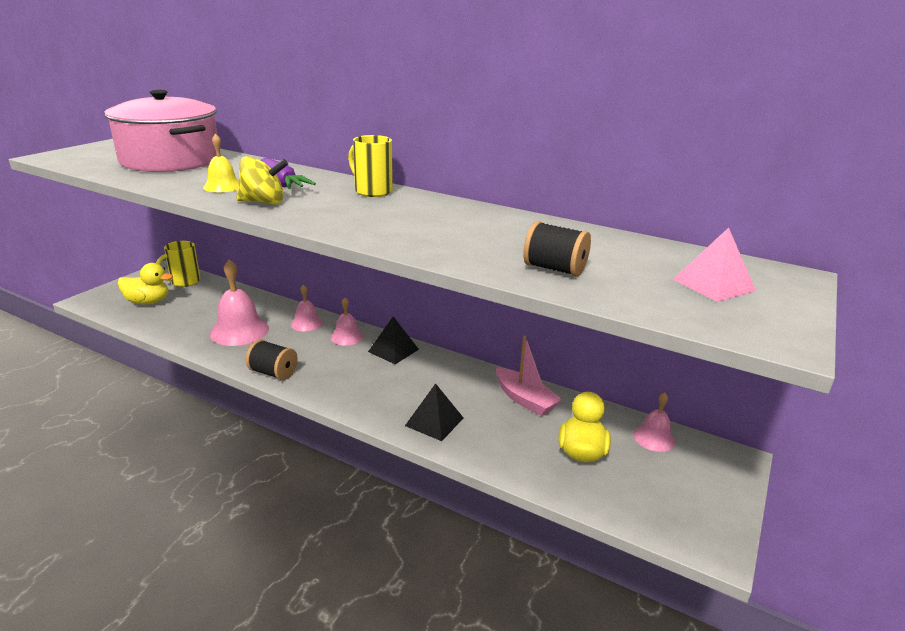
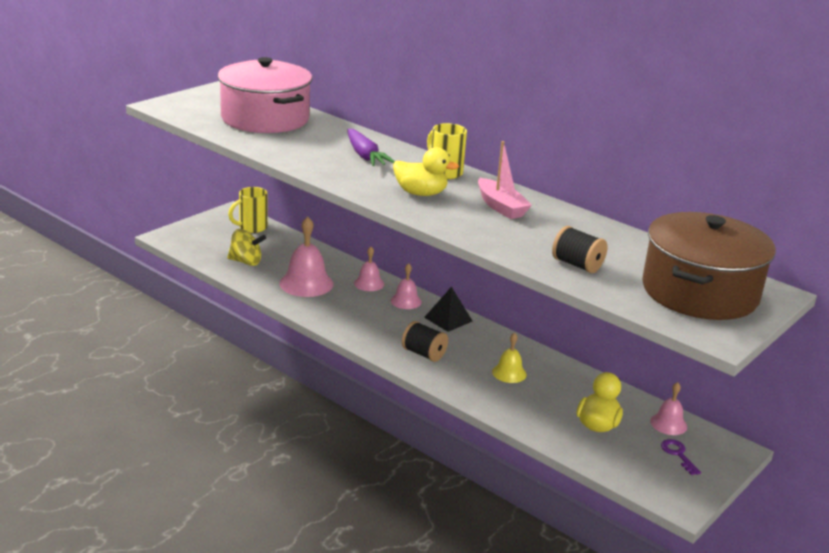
camera: 10 degrees right, 0 degrees up
yellow duck [117,263,173,304] -> yellow duck moved to [393,147,459,196]
yellow bell [203,134,239,192] -> yellow bell moved to [492,332,527,383]
yellow spinning top [236,156,288,205] -> yellow spinning top moved to [227,229,266,266]
black spool [246,340,298,380] -> black spool moved to [402,321,448,362]
black pyramid [405,383,464,441] -> none
pink boat [496,336,562,416] -> pink boat moved to [478,141,532,219]
pink pyramid [673,228,756,302] -> brown pot [642,212,776,320]
none -> purple key [661,439,701,475]

